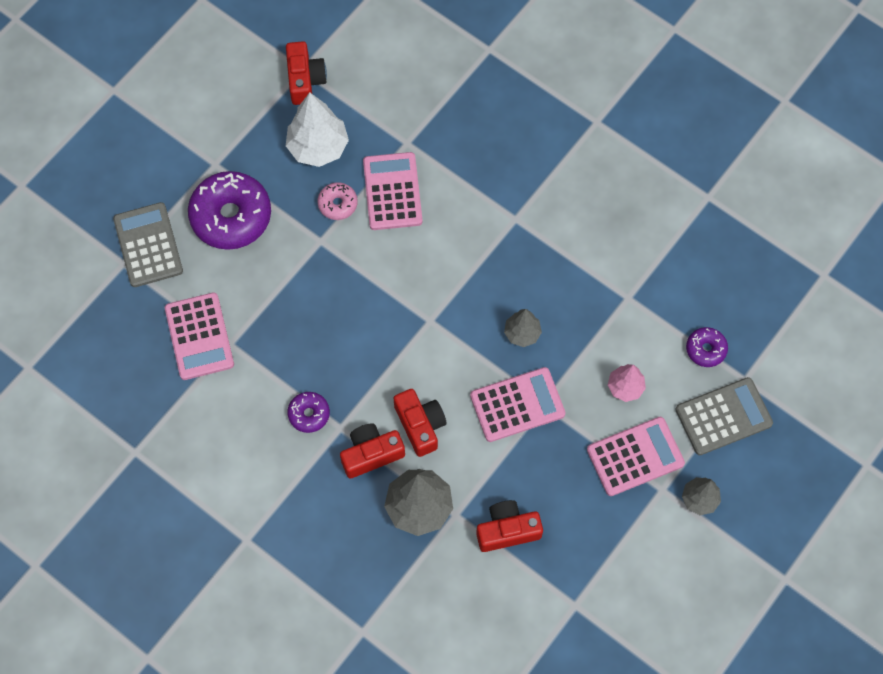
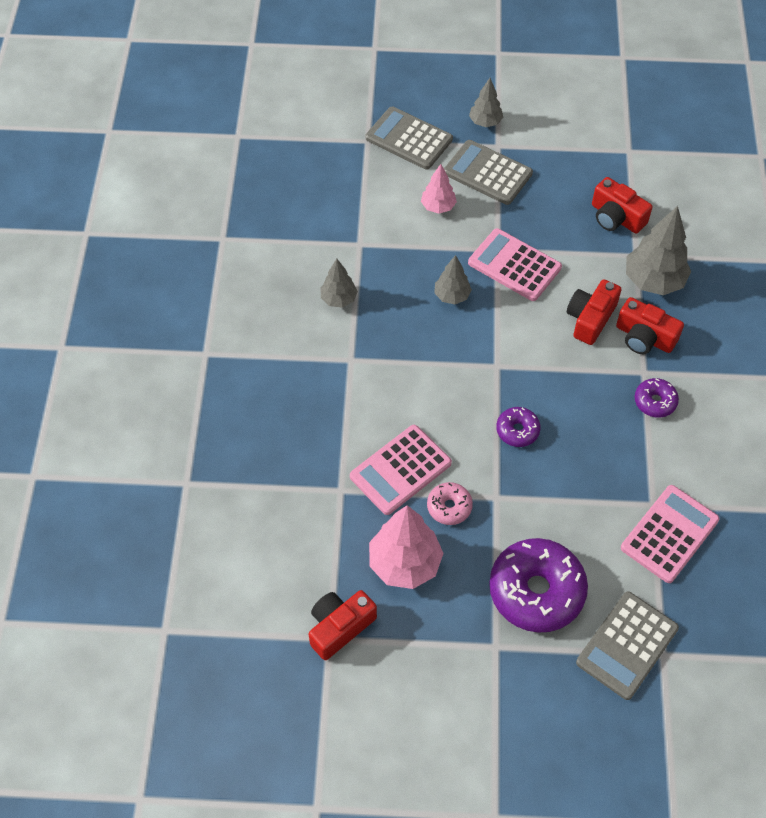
camera: 125 degrees left, 10 degrees down
white tree [286,92,349,167] -> pink tree [369,505,444,589]
pink calculator [587,417,685,496] -> grey calculator [444,140,533,205]
purple donut [686,327,728,367] -> purple donut moved to [496,407,541,447]
none -> grey tree [321,259,358,308]

